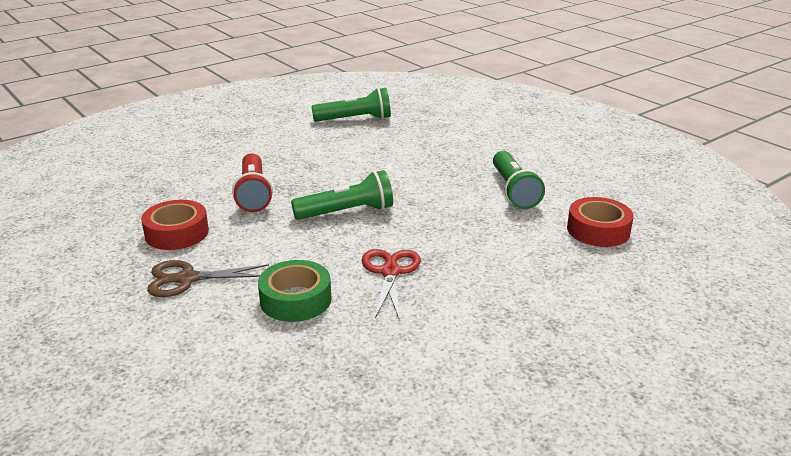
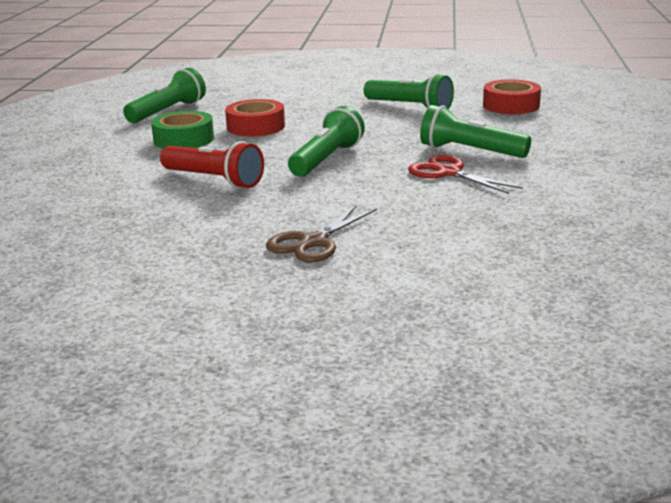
camera: 45 degrees left, 5 degrees down
red tape [141,200,209,250] -> red tape moved to [225,99,285,136]
green tape [258,260,332,322] -> green tape moved to [151,111,214,149]
none -> green flashlight [420,105,531,158]

